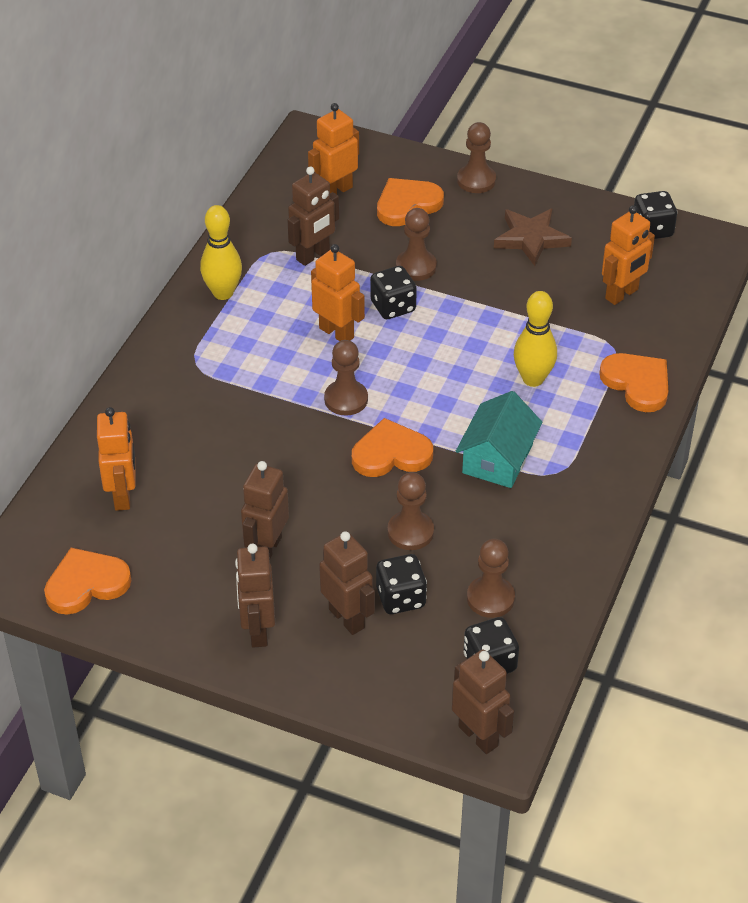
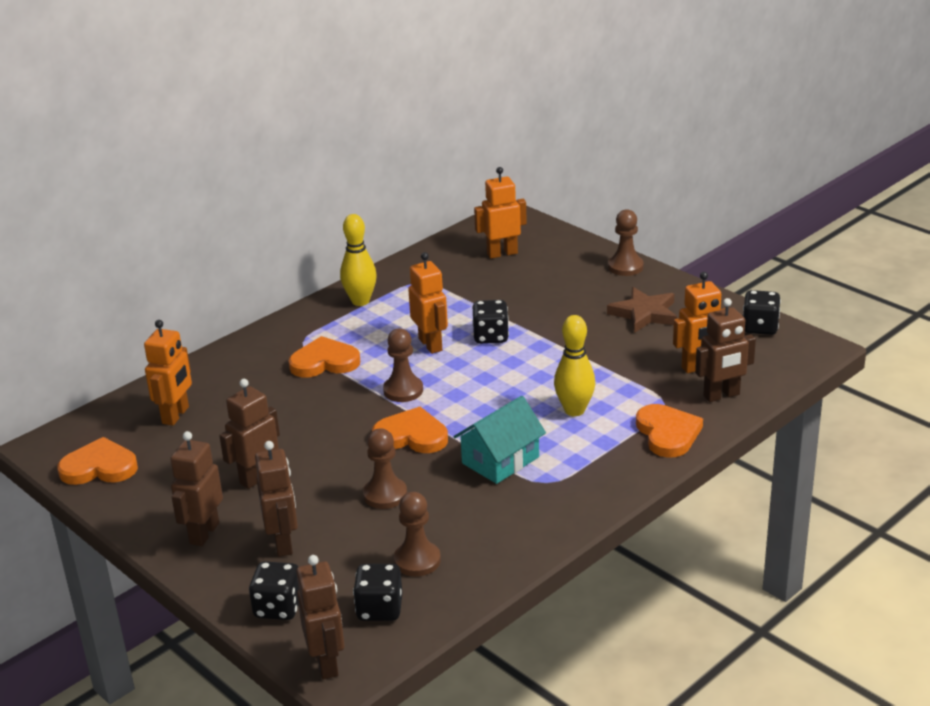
camera: 25 degrees right, 15 degrees down
brown robot [287,167,339,266] -> brown robot moved to [695,298,756,402]
black dice [376,554,427,614] -> black dice moved to [249,562,299,620]
orange heart [377,178,444,226] -> orange heart moved to [289,336,360,377]
brown pawn [396,208,437,281] -> none

